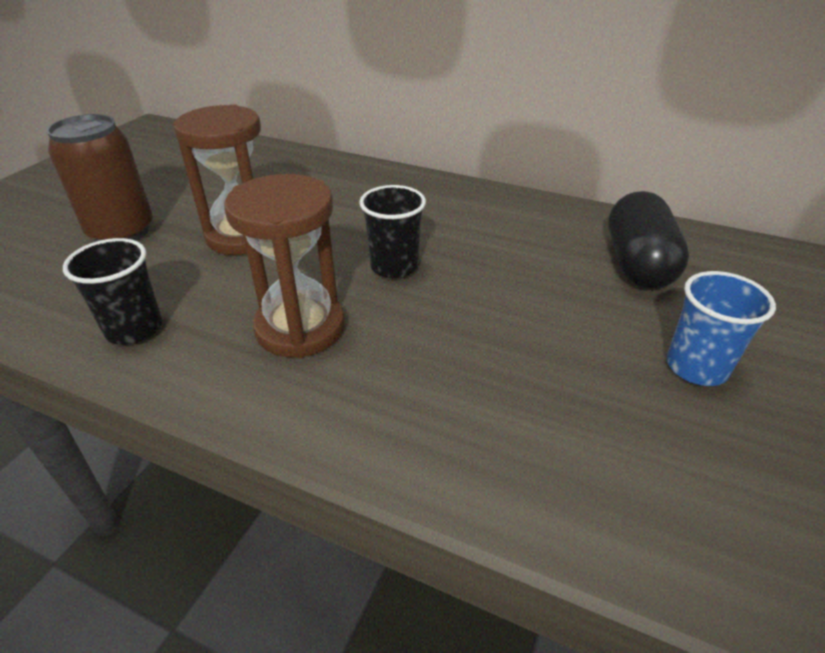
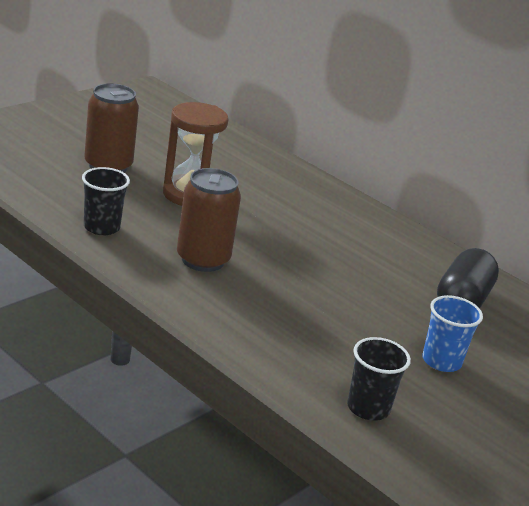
camera: 15 degrees right, 10 degrees down
brown hourglass [224,174,345,358] -> brown can [177,168,241,272]
black cup [359,185,426,278] -> black cup moved to [347,337,411,421]

